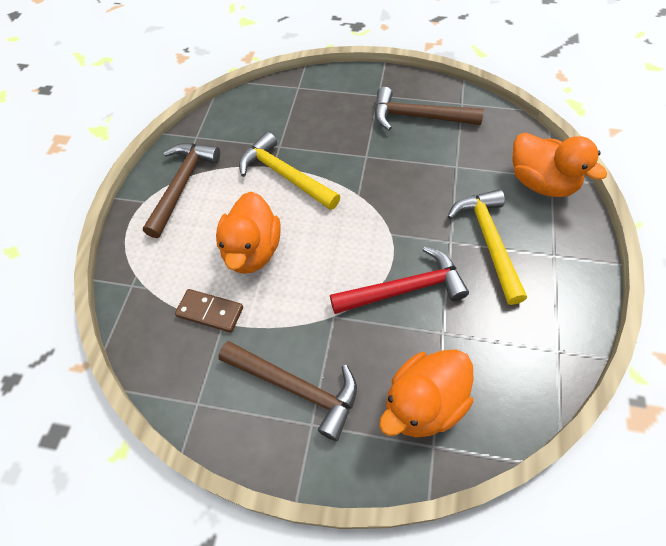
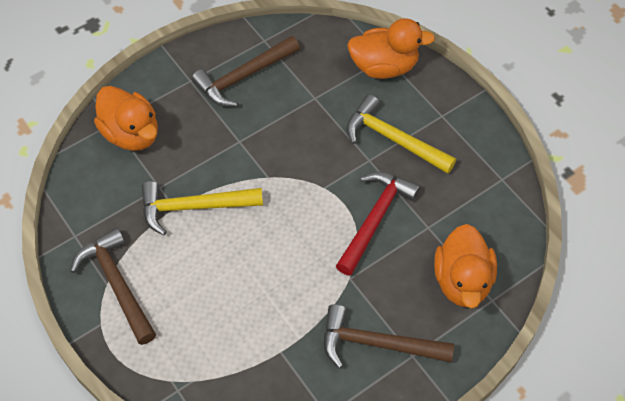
camera: 50 degrees left, 0 degrees up
brown domino [175,289,243,333] -> none
orange duck [216,192,281,274] -> orange duck moved to [94,86,158,151]
brown hammer [218,341,357,441] -> brown hammer turned 150 degrees counterclockwise [324,304,454,368]

